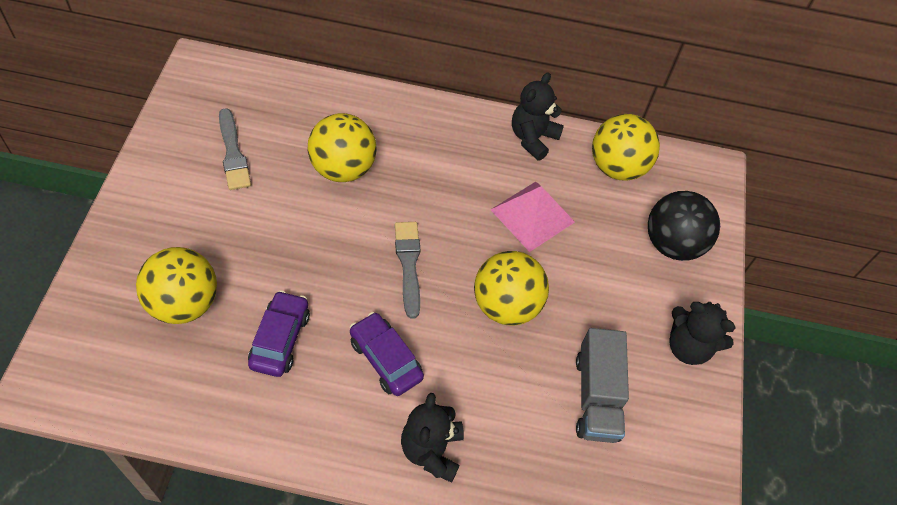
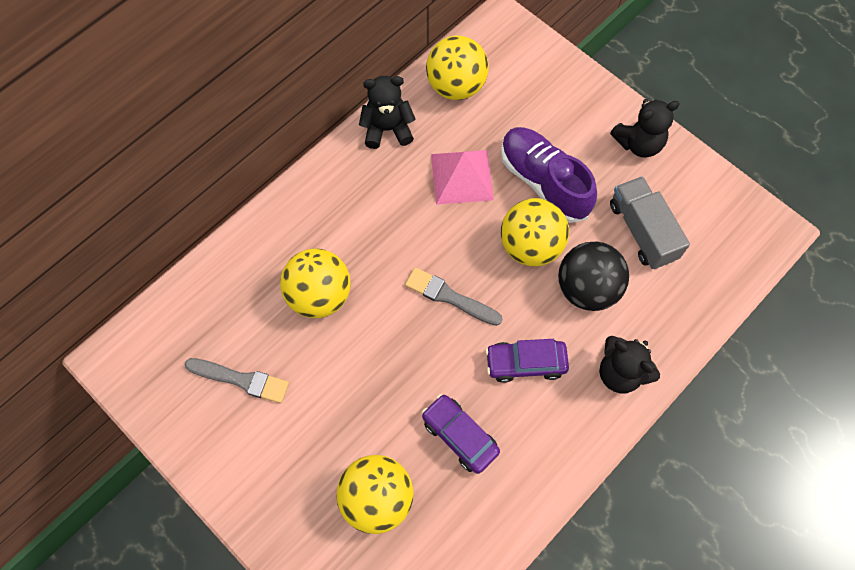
camera: 50 degrees left, 10 degrees up
black teddy bear [512,72,564,161] -> black teddy bear turned 105 degrees clockwise [359,76,416,149]
grey truck [576,328,629,443] -> grey truck turned 150 degrees counterclockwise [610,176,690,269]
black ball [648,191,720,261] -> black ball moved to [558,242,629,311]
none -> purple shoe [501,127,597,223]

